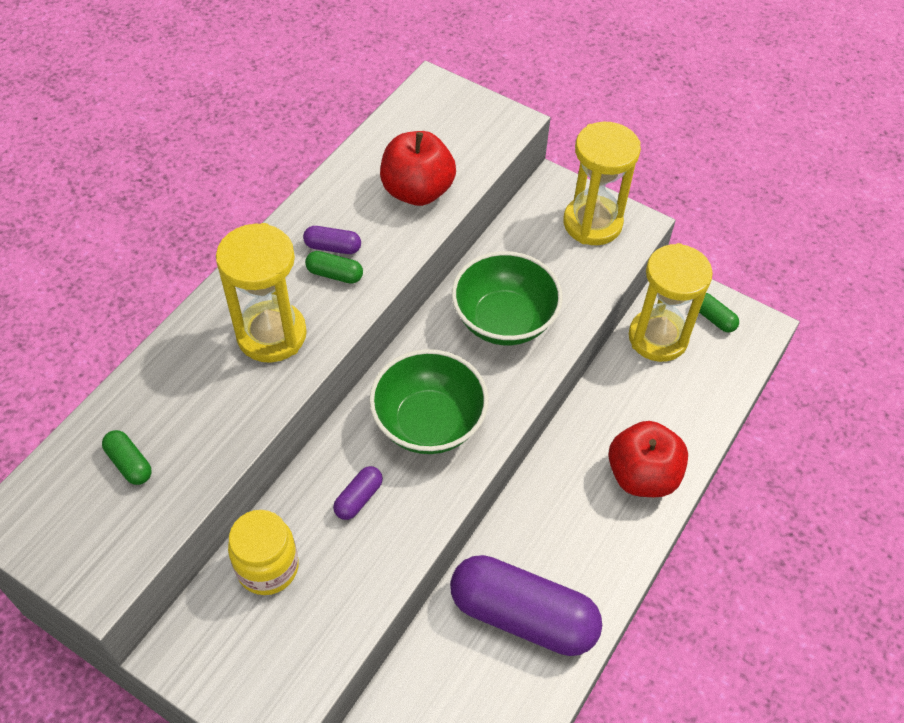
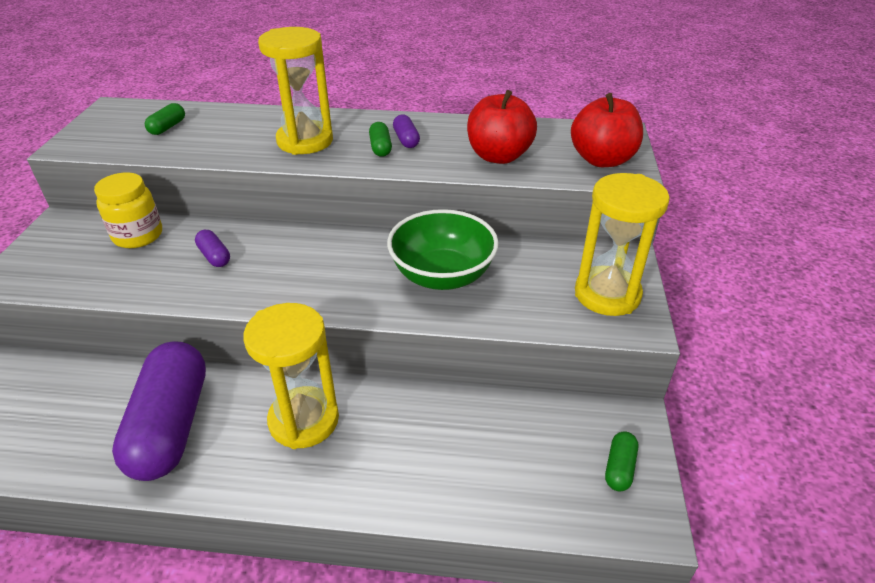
camera: 65 degrees right, 15 degrees down
purple capsule [333,466,383,520] -> purple capsule turned 45 degrees clockwise [195,230,230,267]
green bowl [369,349,489,454] -> none
red apple [608,421,688,497] -> red apple moved to [571,93,643,167]
yellow hourglass [629,243,713,362] -> yellow hourglass moved to [243,303,339,449]

